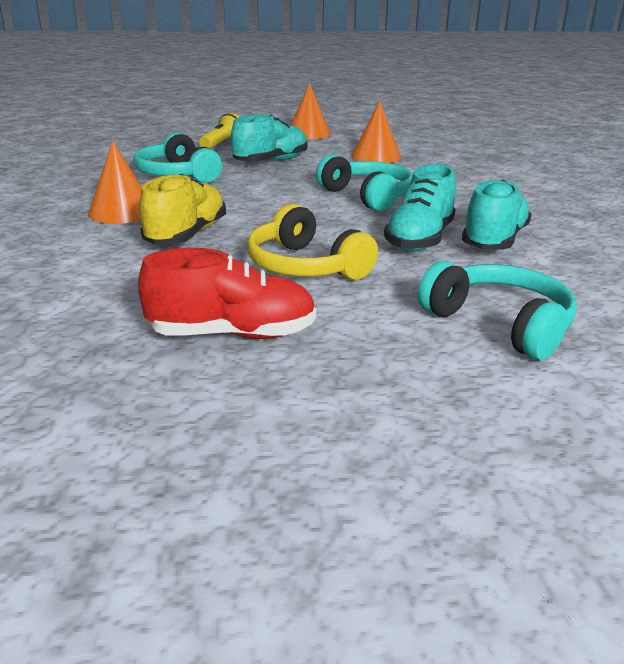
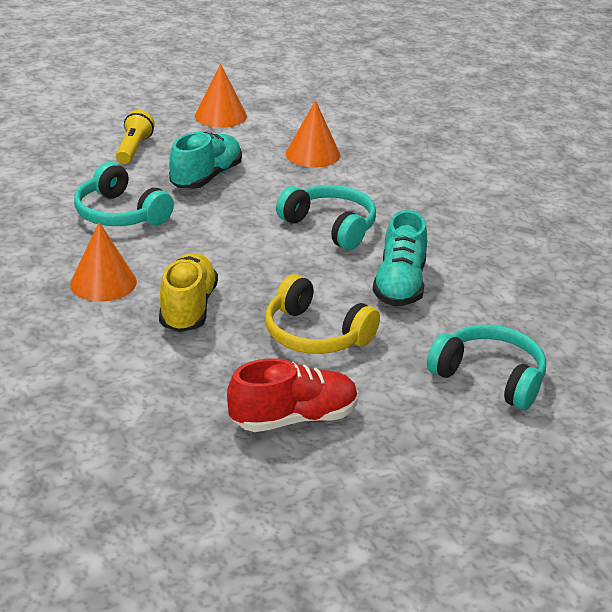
camera: 15 degrees left, 5 degrees up
turquoise shoe [462,180,532,249] -> none

